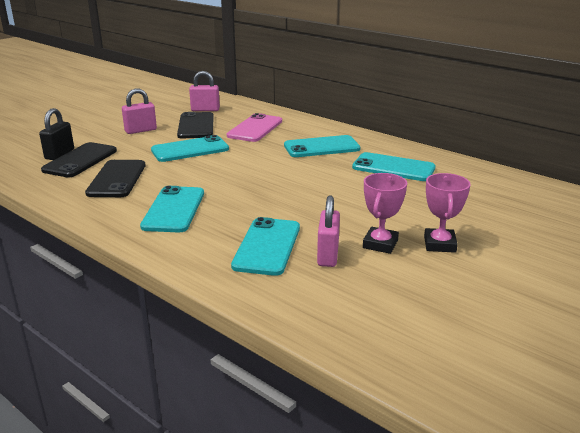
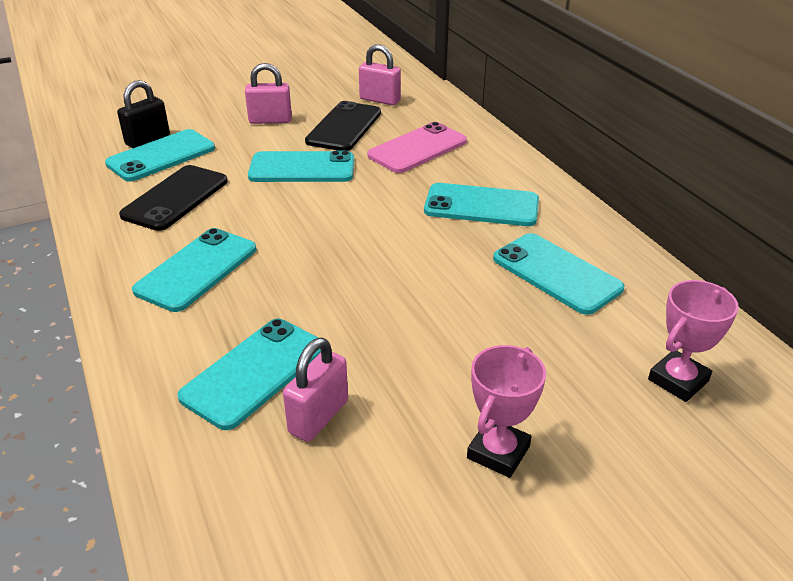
camera: 25 degrees right, 10 degrees up
black phone [41,142,117,178] -> turquoise phone [105,129,215,181]
pink trophy [363,173,407,254] -> pink trophy moved to [648,280,739,402]

